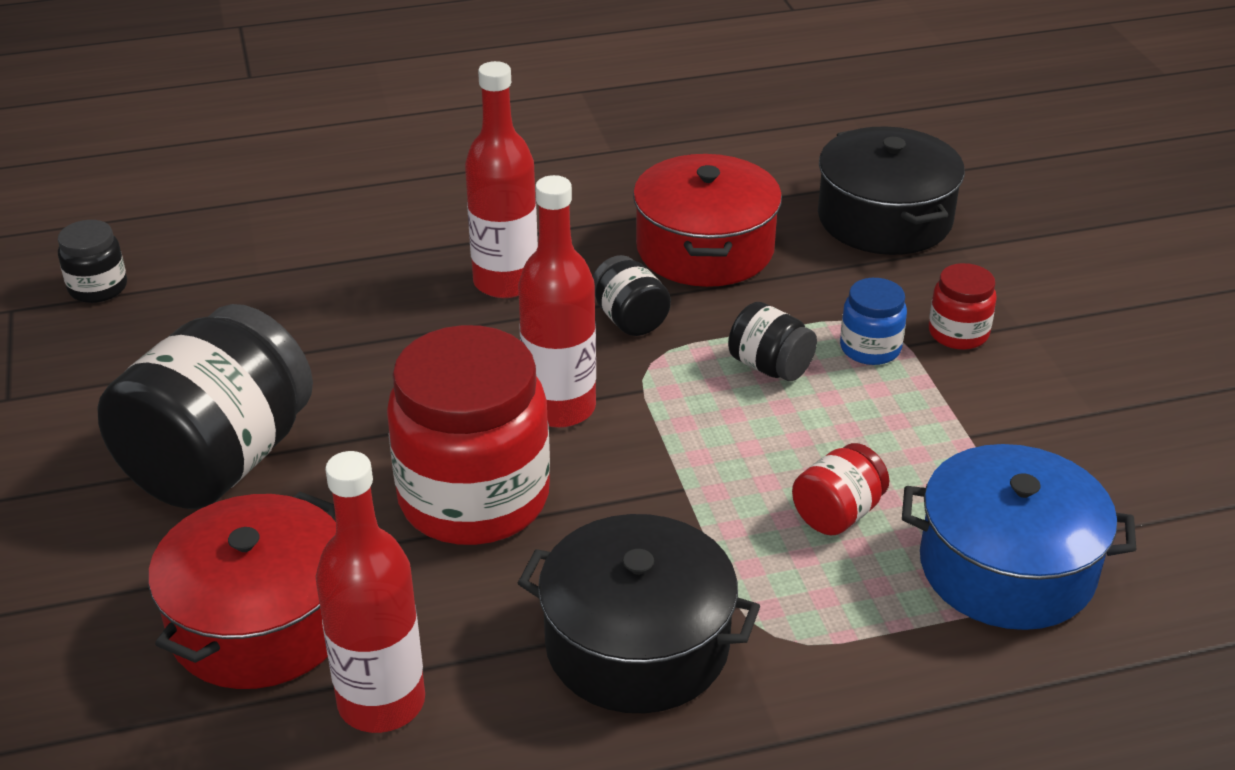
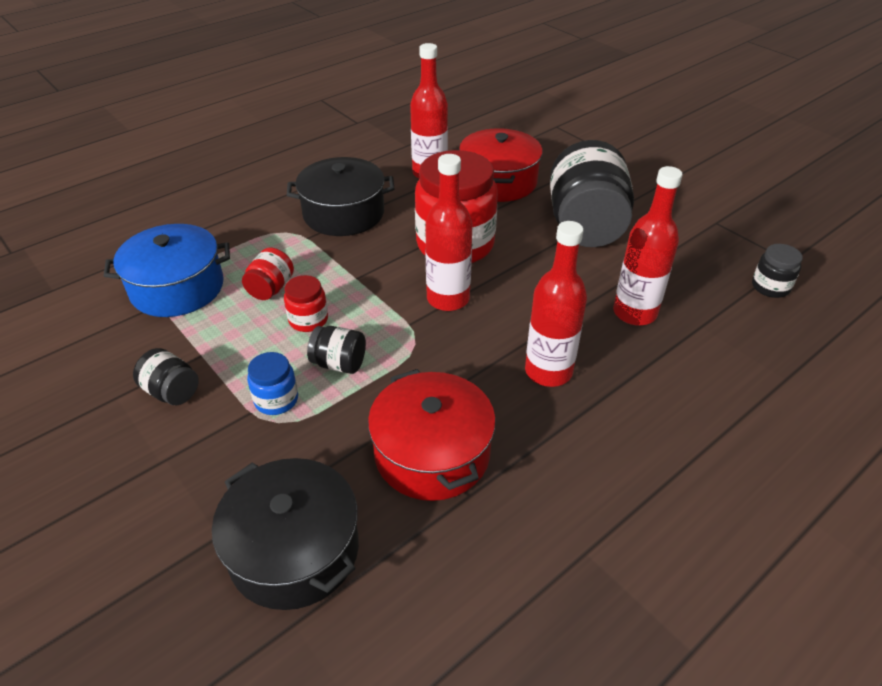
camera: 155 degrees right, 5 degrees up
black jar [593,255,671,336] -> black jar moved to [133,348,199,405]
red jar [929,263,997,350] -> red jar moved to [284,275,328,332]
none -> red bottle [613,166,683,326]

